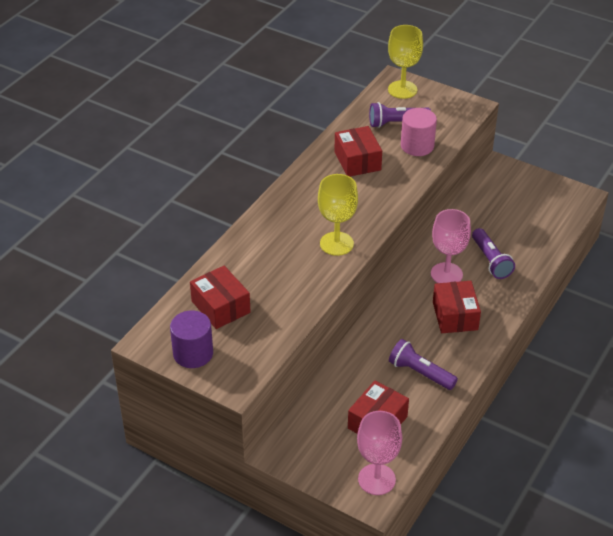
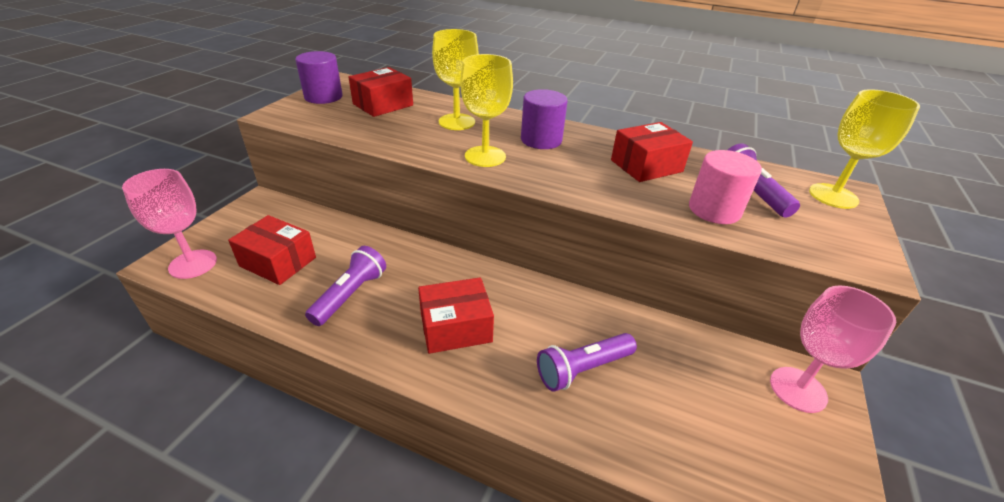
camera: 80 degrees right, 5 degrees down
pink goblet [431,209,471,283] -> pink goblet moved to [770,285,896,413]
none -> yellow goblet [432,29,479,130]
none -> purple cylinder [521,89,568,149]

